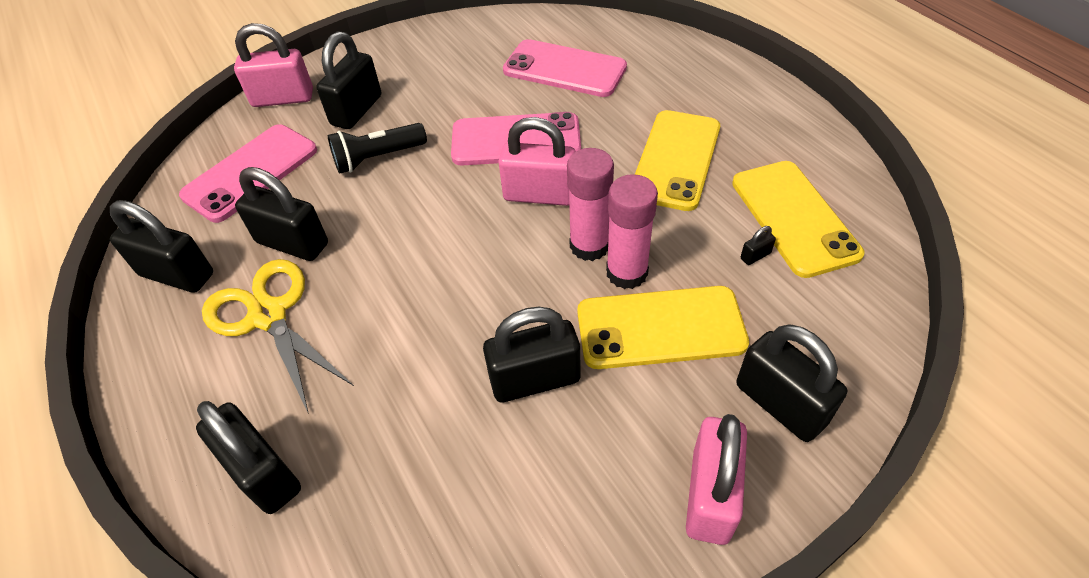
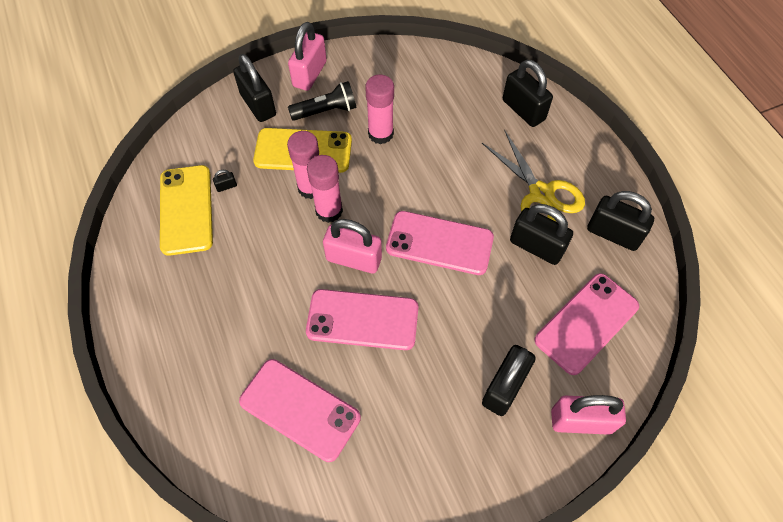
camera: 175 degrees left, 10 degrees up
black flashlight [328,123,427,174] -> black flashlight moved to [288,81,356,121]
black padlock [483,307,581,402] -> pink glue stick [365,75,394,144]
yellow phone [635,110,720,211] -> none
none -> pink phone [386,211,494,275]

